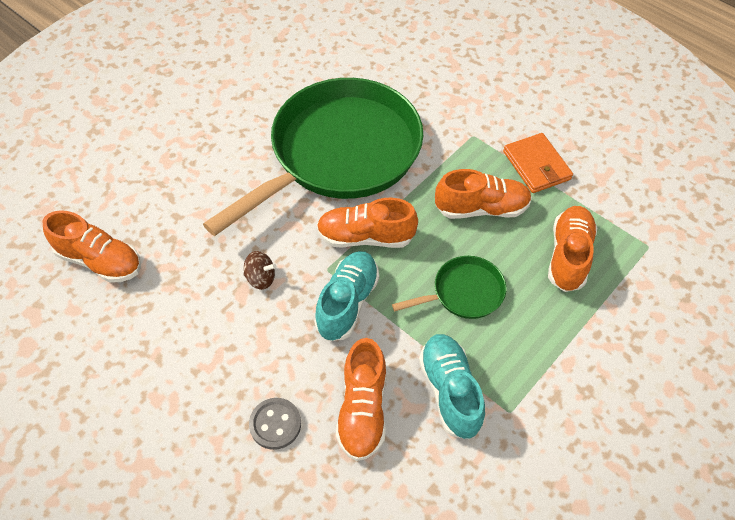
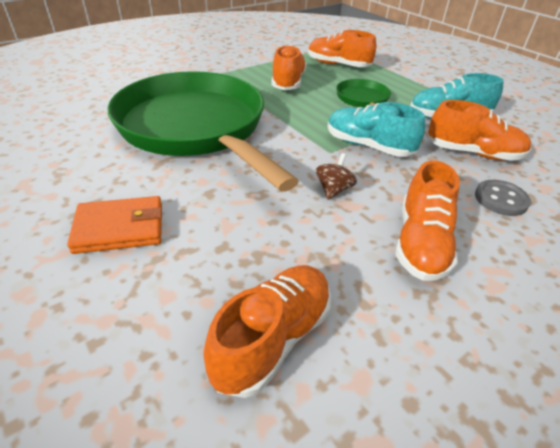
camera: 80 degrees left, 15 degrees down
orange shoe [317,198,418,248] -> orange shoe moved to [395,160,460,281]
orange wallet [503,133,573,193] -> orange wallet moved to [67,196,162,254]

